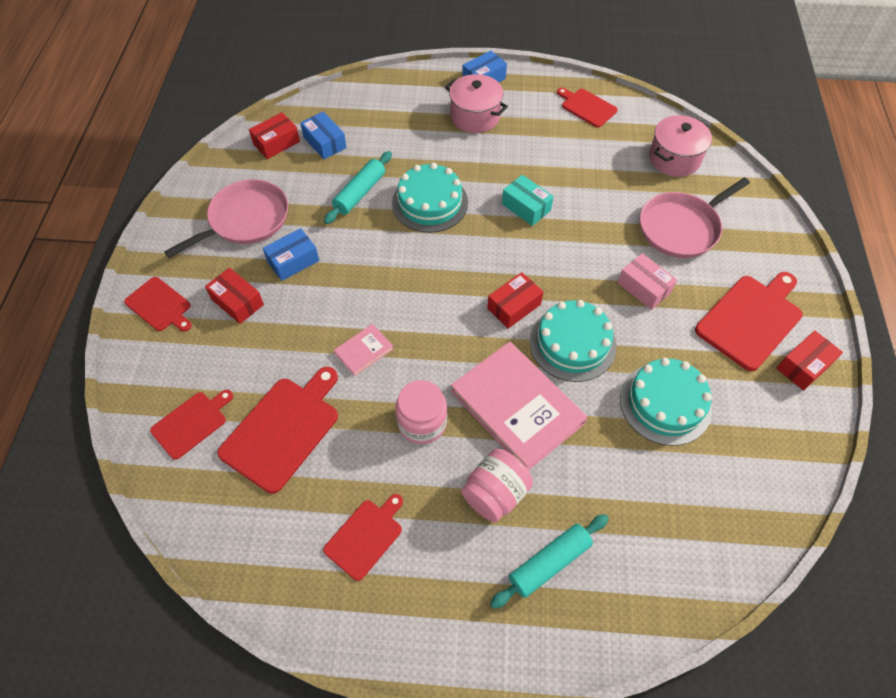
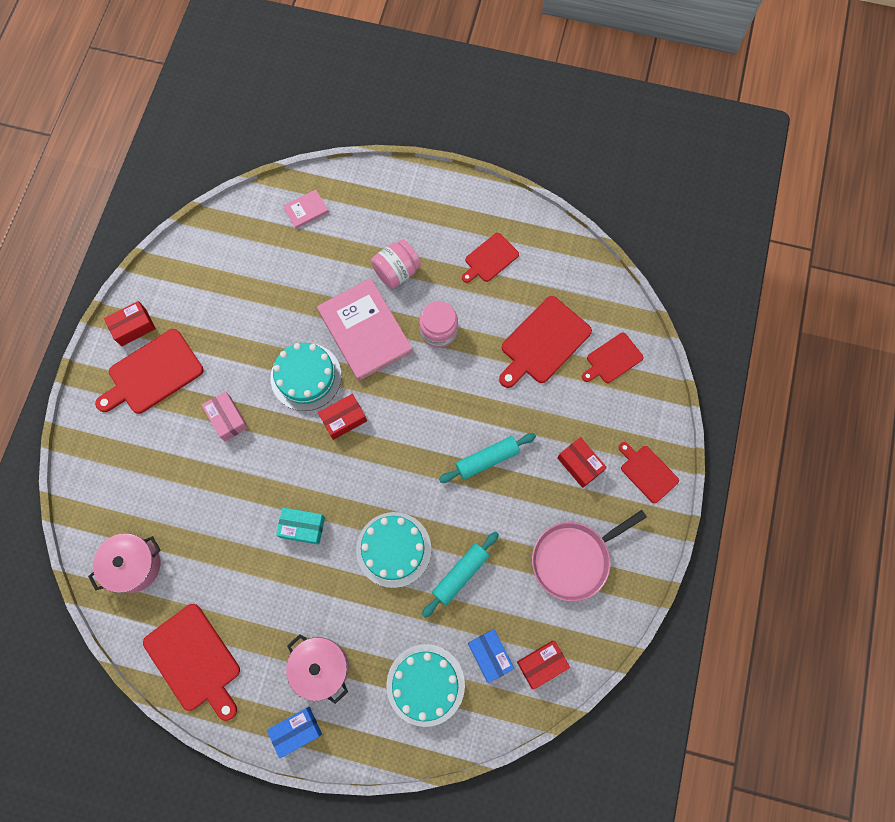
camera: 170 degrees left, 15 degrees up
blue box [263,228,319,281] -> none
pink book [334,324,394,376] -> pink book moved to [283,190,329,229]
turquoise rolling pin [490,514,609,609] -> turquoise rolling pin moved to [439,433,536,483]
turquoise box [502,175,554,226] -> turquoise box turned 45 degrees counterclockwise [276,508,325,545]
red cutting board [557,88,618,127] -> red cutting board [143,604,240,721], size x1.65
turquoise cake [620,358,712,446] -> turquoise cake moved to [386,644,465,727]
pink pan [640,177,750,258] -> none

